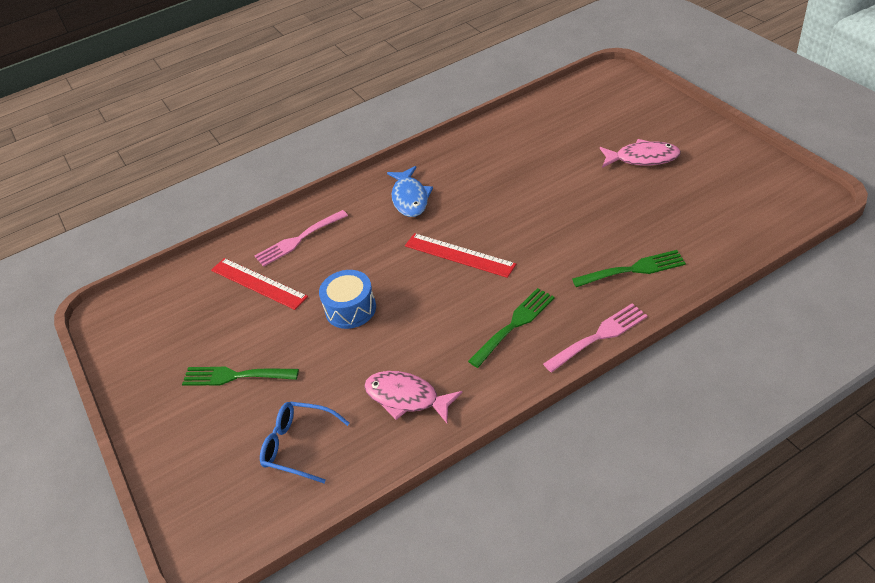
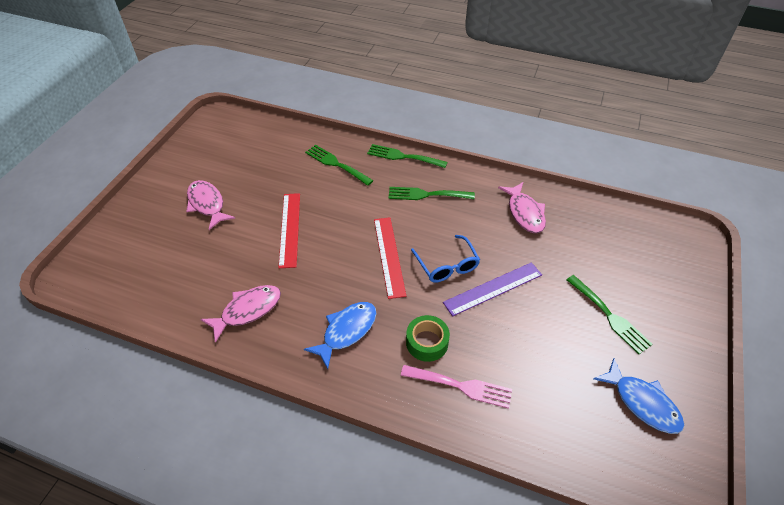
camera: 135 degrees left, 5 degrees up
red ruler [211,258,308,310] -> red ruler moved to [278,193,300,268]
blue glasses [260,401,350,483] -> blue glasses moved to [411,235,480,283]
blue drum [319,270,376,329] -> purple ruler [443,262,542,316]
pink fork [543,303,648,372] -> green fork [367,144,447,168]
none -> pink fish [200,285,281,343]
none -> green tape [406,315,450,362]
none -> blue fish [593,358,684,434]

